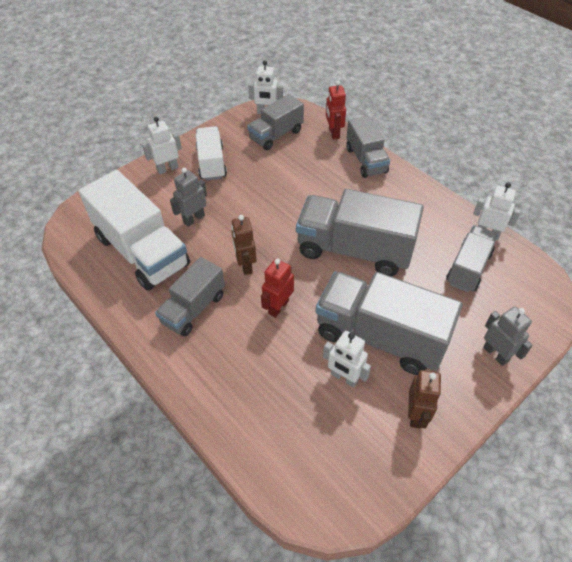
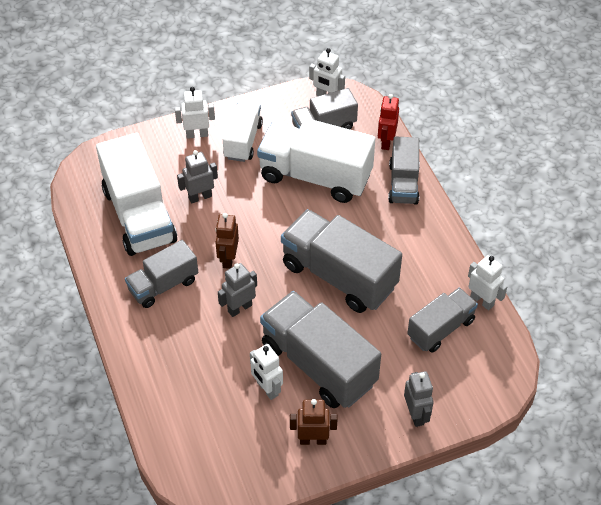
camera: 20 degrees right, 0 degrees up
red robot [261,258,294,318] -> grey robot [218,263,257,317]
brown robot [408,370,441,428] -> brown robot turned 120 degrees counterclockwise [290,399,337,445]
none -> white truck [257,118,375,203]

